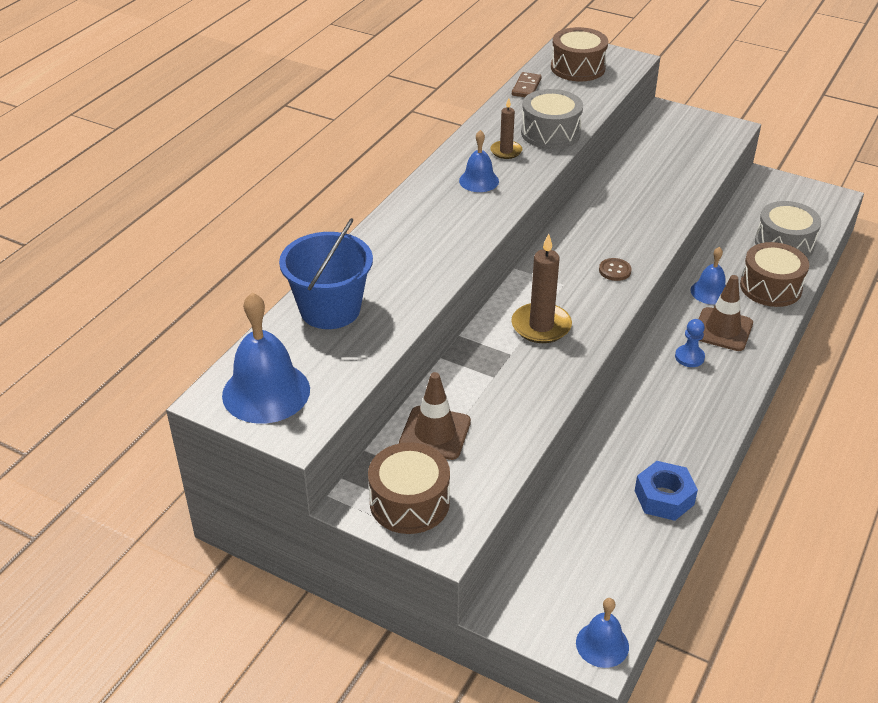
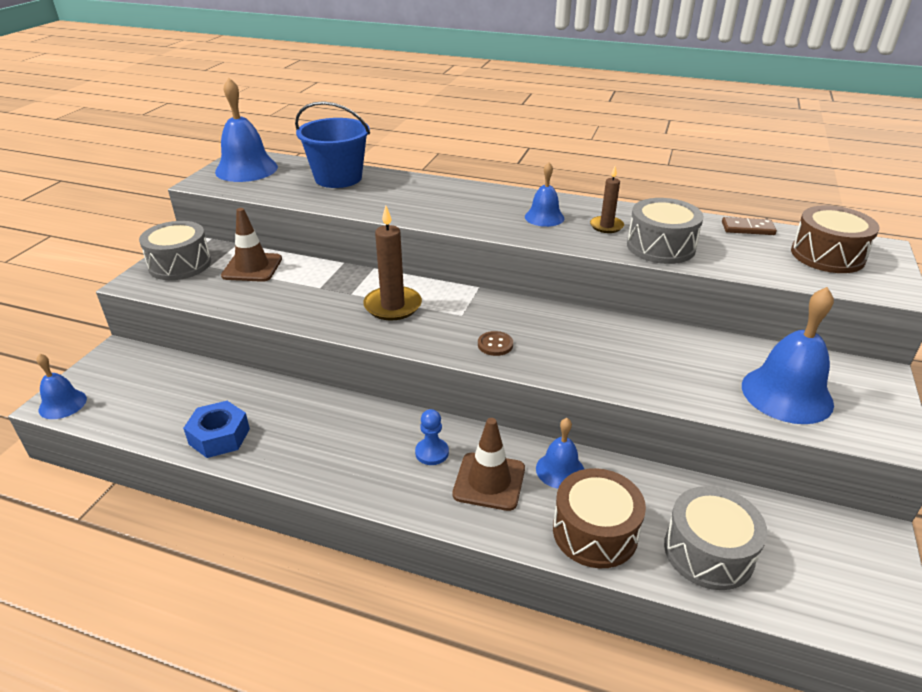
camera: 80 degrees right, 5 degrees down
brown drum [368,442,450,534] -> grey drum [139,221,211,280]
none -> blue bell [742,287,834,424]

